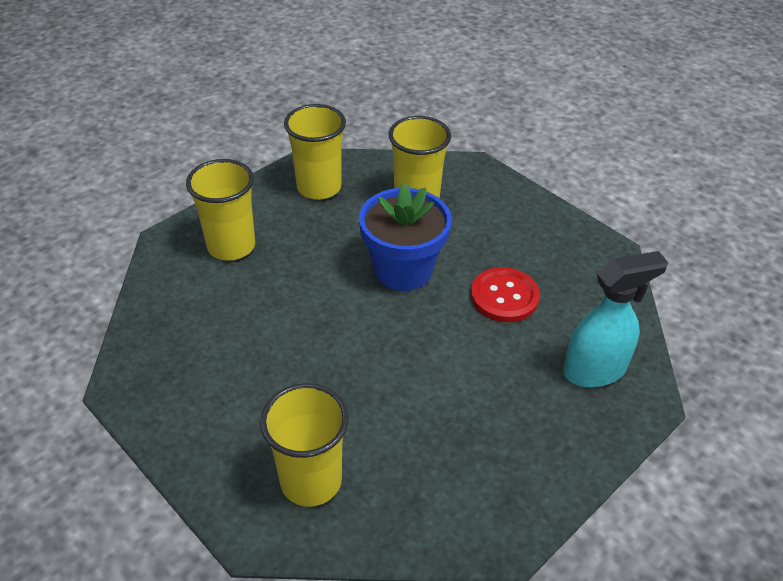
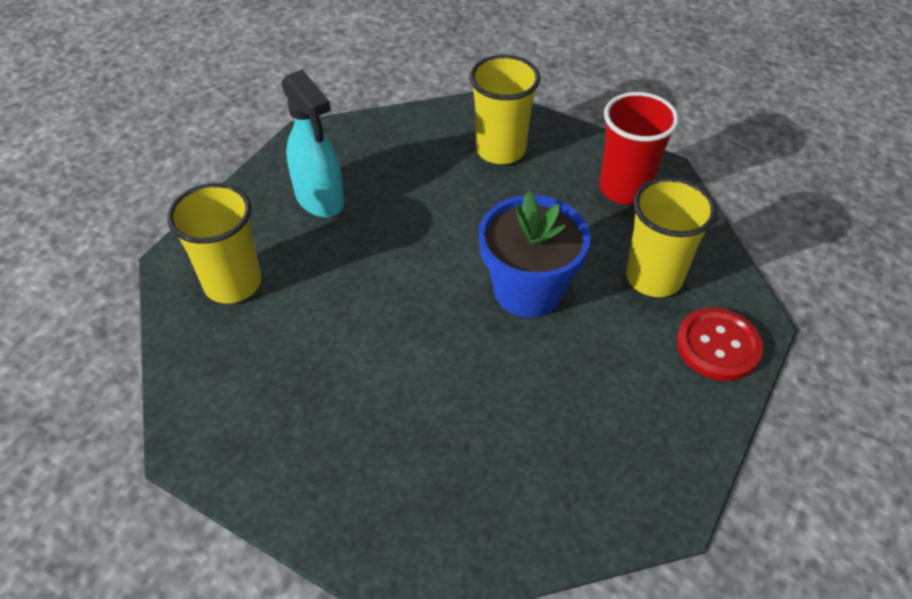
camera: 75 degrees right, 5 degrees up
yellow cup [284,104,346,200] -> red cup [599,92,679,205]
red button [471,267,540,322] -> red button moved to [677,308,763,381]
turquoise spray bottle [563,251,668,387] -> turquoise spray bottle moved to [281,69,344,218]

